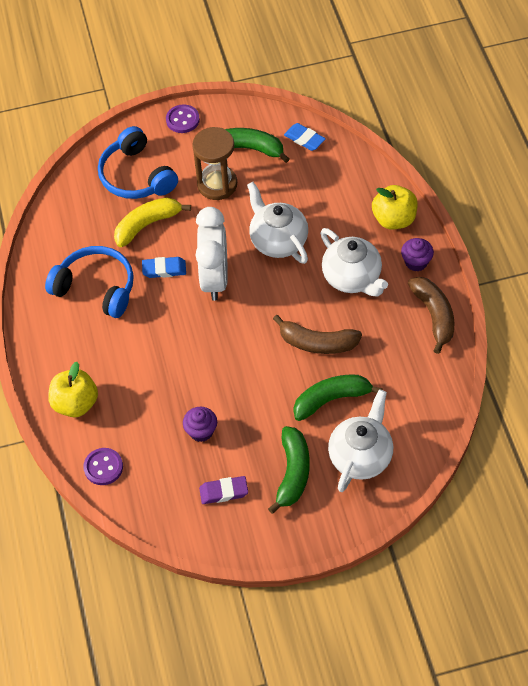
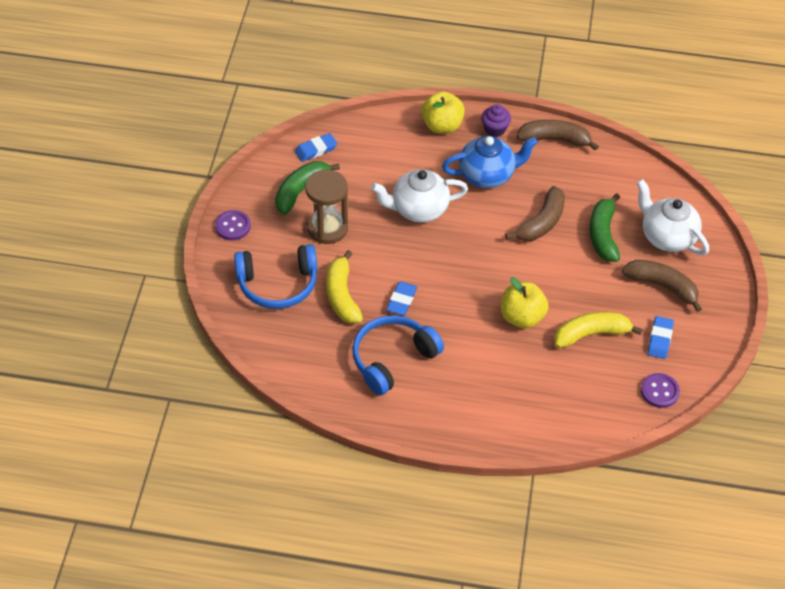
camera: 70 degrees left, 5 degrees down
yellow apple [48,362,98,417] -> yellow apple moved to [501,277,549,328]
purple button [83,448,123,485] -> purple button moved to [641,373,680,408]
purple cupcake [183,407,217,442] -> yellow banana [554,312,643,348]
white clock [195,207,228,301] -> none
purple eraser [199,476,248,504] -> blue eraser [648,316,674,359]
green banana [268,426,309,514] -> brown banana [622,260,702,312]
white teapot [320,228,388,297] -> blue teapot [442,136,538,188]

